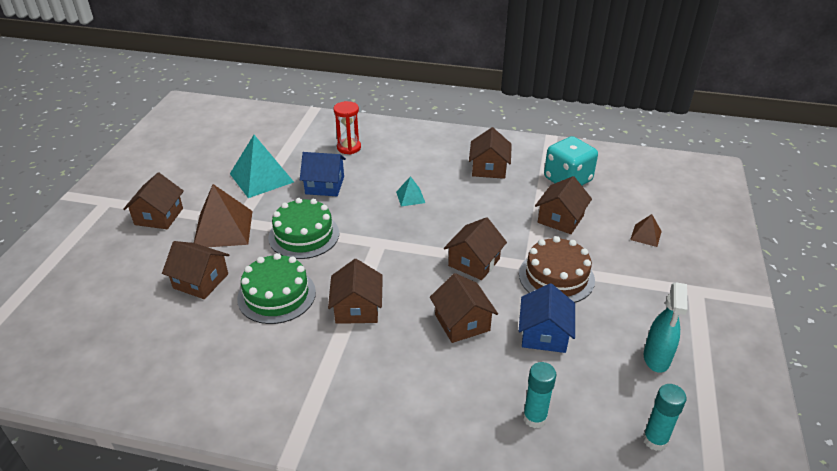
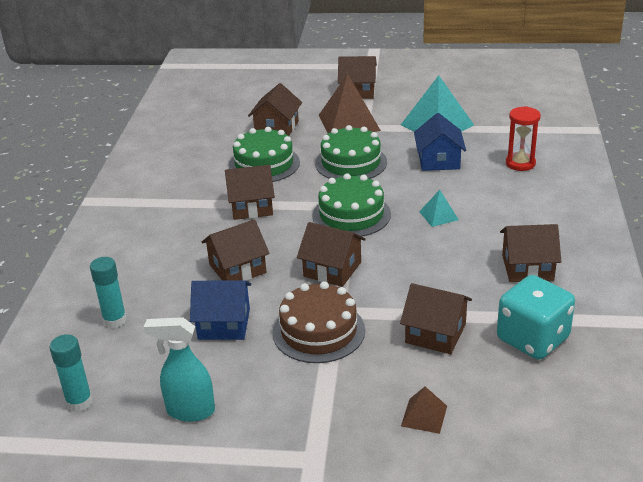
camera: 85 degrees right, 5 degrees down
none -> green cake [312,174,391,237]

